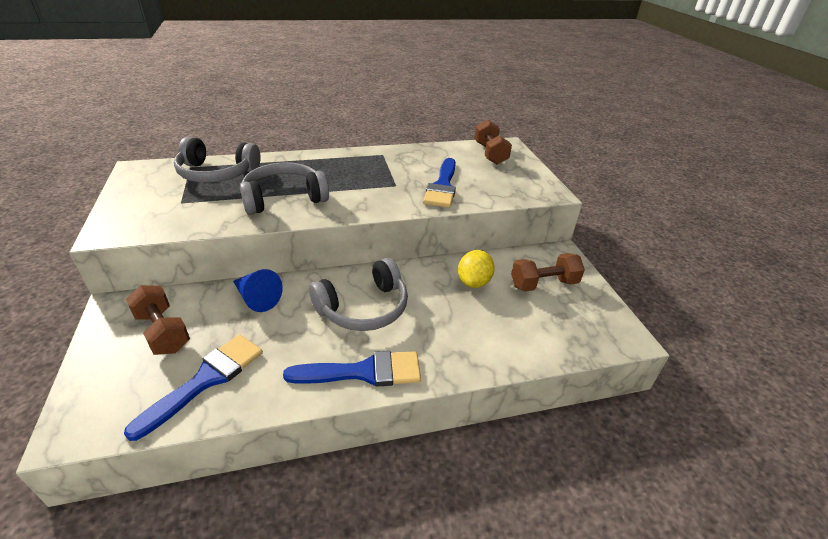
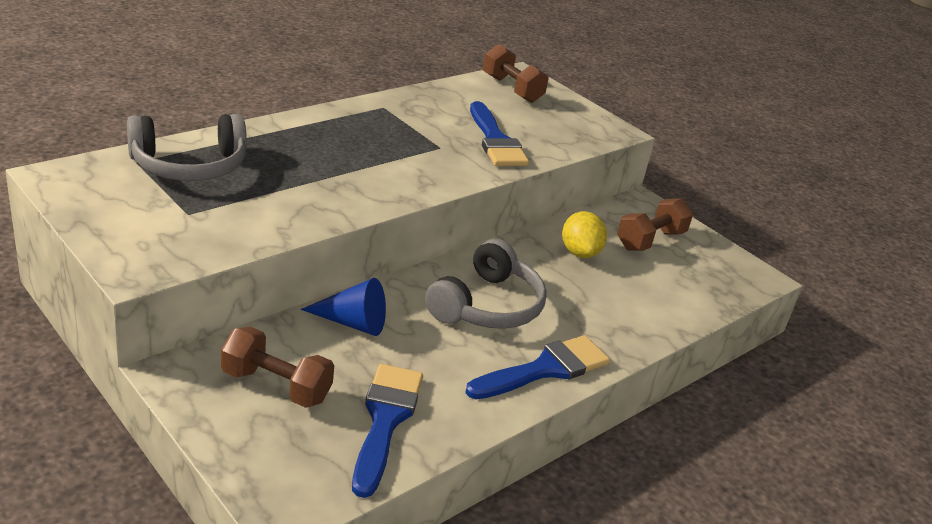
camera: 30 degrees left, 5 degrees down
grey headphones [240,162,329,215] -> none

